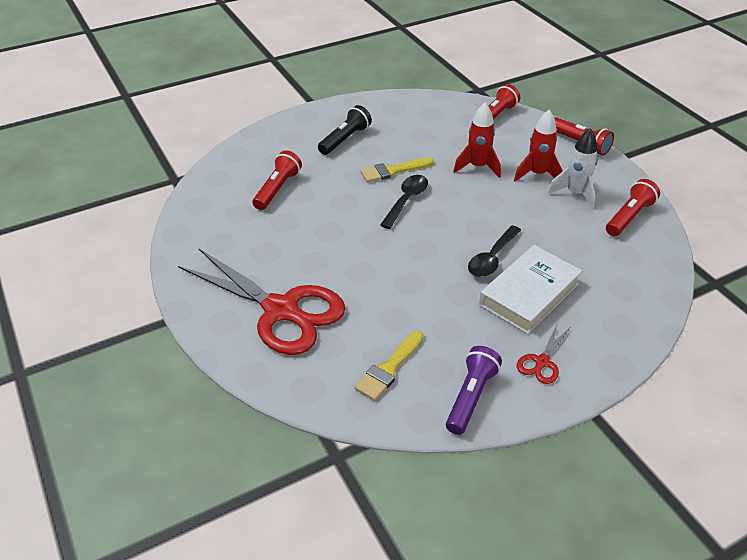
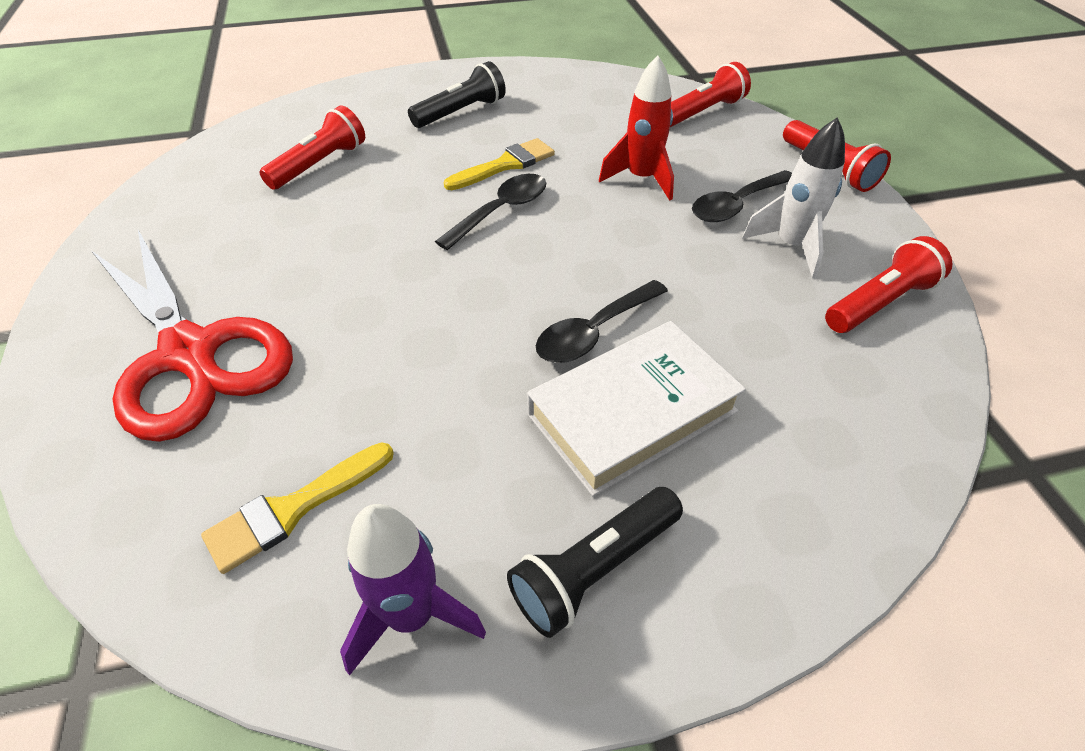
camera: 15 degrees right, 5 degrees up
yellow brush [360,158,434,182] -> yellow brush turned 150 degrees clockwise [444,138,555,190]
purple flashlight [446,346,502,435] -> purple rocket [340,504,486,676]
red rocket [514,109,563,182] -> black spoon [692,170,792,222]
red scissors [517,323,570,384] -> black flashlight [507,487,683,638]

